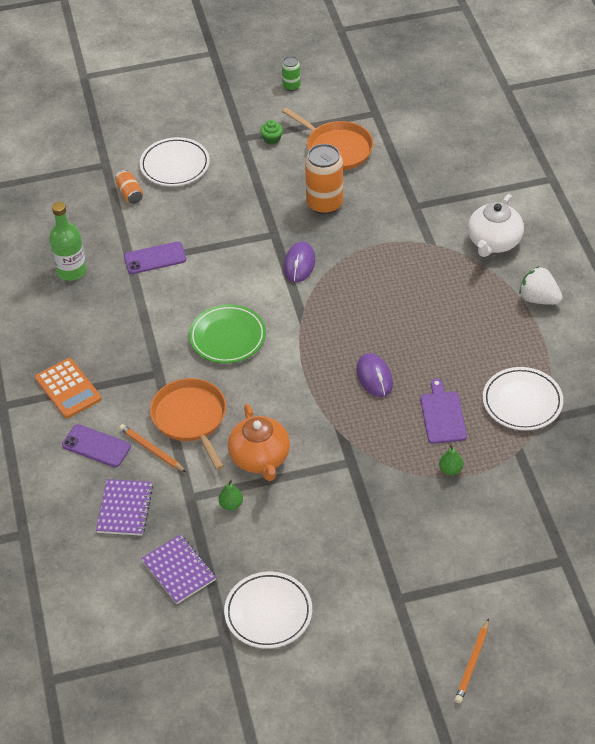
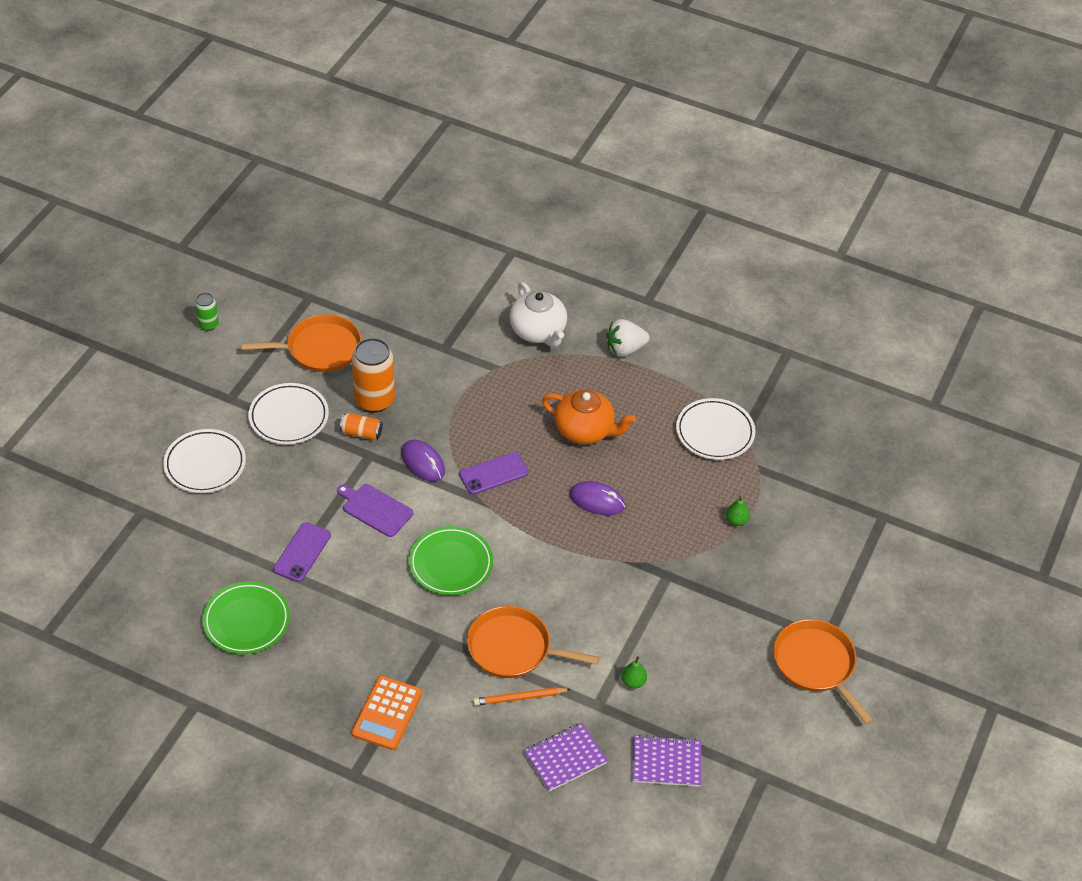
camera: 55 degrees left, 0 degrees up
orange calculator [35,358,102,418] -> orange calculator turned 105 degrees clockwise [352,676,422,750]
green bottle [49,202,87,281] -> green plate [202,582,290,654]
purple phone [62,424,131,467] -> purple phone moved to [459,452,528,494]
purple notebook [96,479,153,536] -> purple notebook turned 75 degrees counterclockwise [524,723,608,792]
orange can [115,170,143,204] -> orange can moved to [340,413,383,440]
white plate [224,572,312,649] -> white plate moved to [248,383,329,444]
orange teapot [228,404,290,481] -> orange teapot moved to [542,390,636,444]
green cupcake [260,120,283,145] -> none
purple cutting board [420,379,467,444] -> purple cutting board moved to [337,484,413,537]
orange pencil [455,618,489,703] -> none
none -> orange pan [773,619,874,725]

